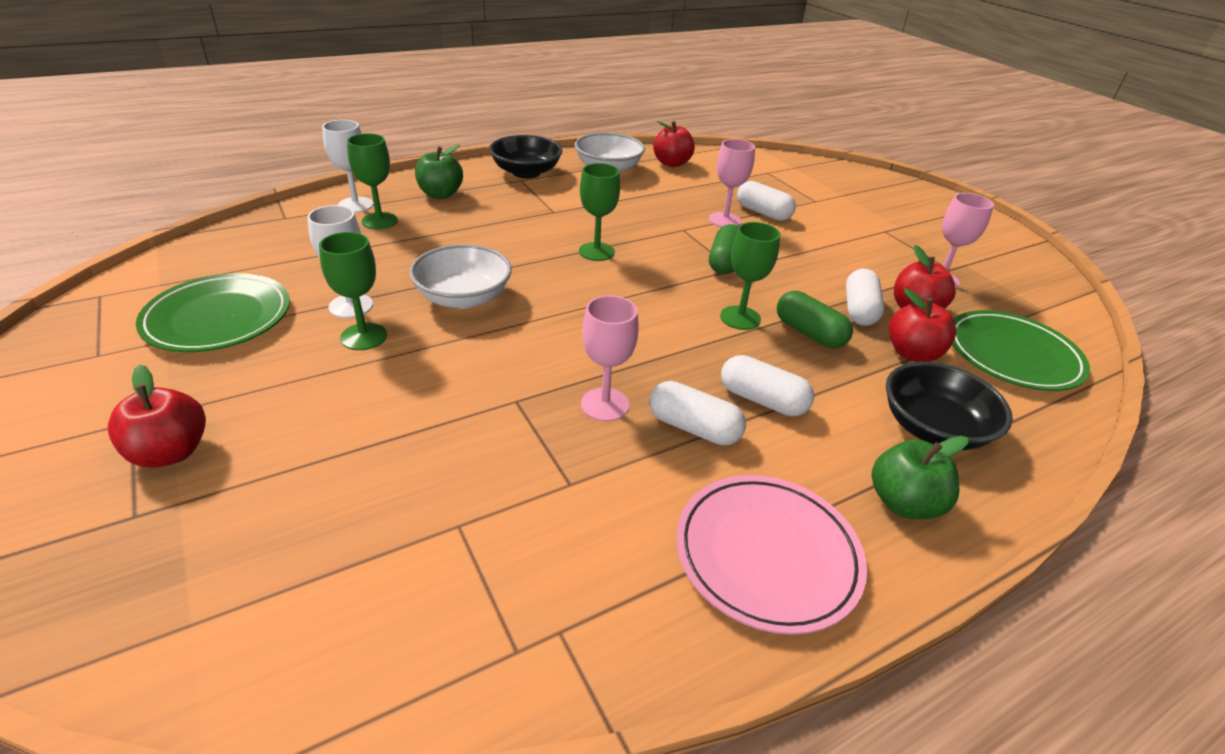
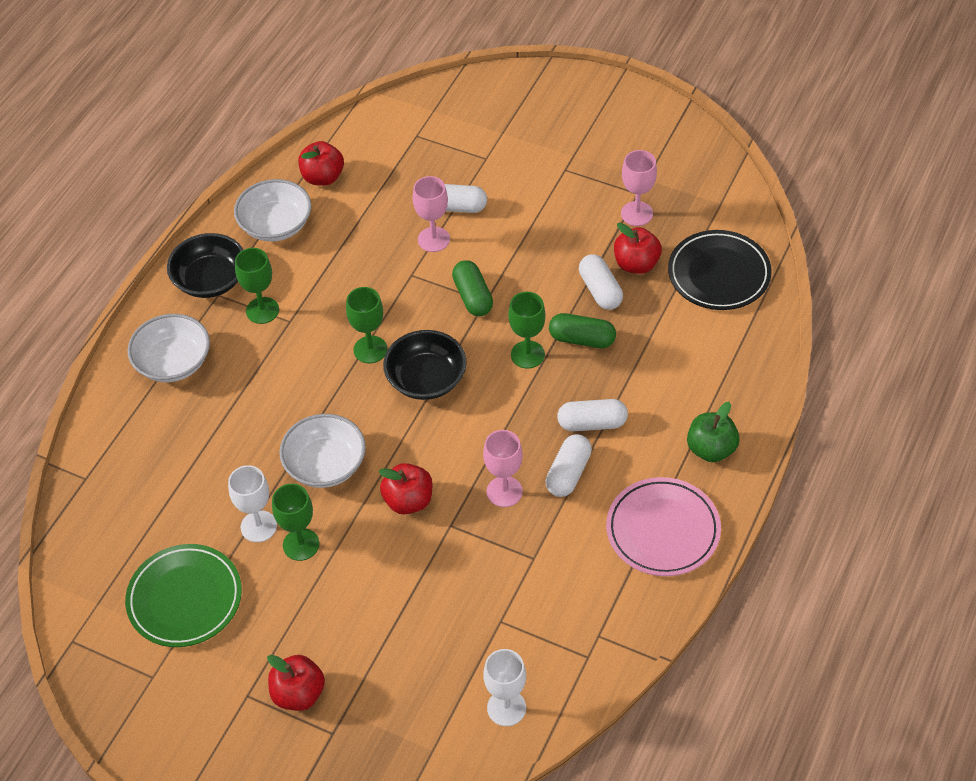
camera: 30 degrees left, 15 degrees up
white goblet [322,120,373,213] -> white goblet moved to [483,649,526,726]
green goblet [347,133,398,229] -> green goblet moved to [235,248,279,324]
green apple [415,145,463,199] -> white bowl [127,314,210,382]
white capsule [649,381,746,445] -> white capsule turned 60 degrees counterclockwise [546,434,592,497]
black bowl [886,362,1013,450] -> black bowl moved to [383,330,467,400]
red apple [888,288,957,362] -> red apple moved to [378,463,432,514]
green plate [952,310,1090,391] -> black plate [668,230,772,310]

